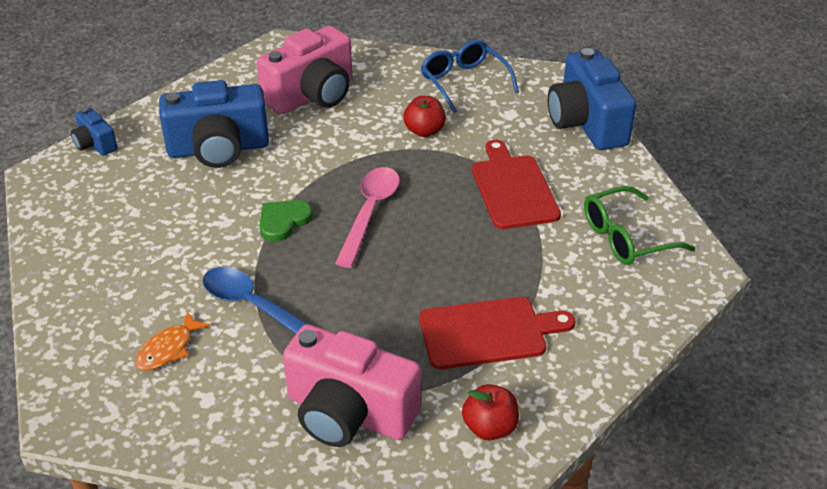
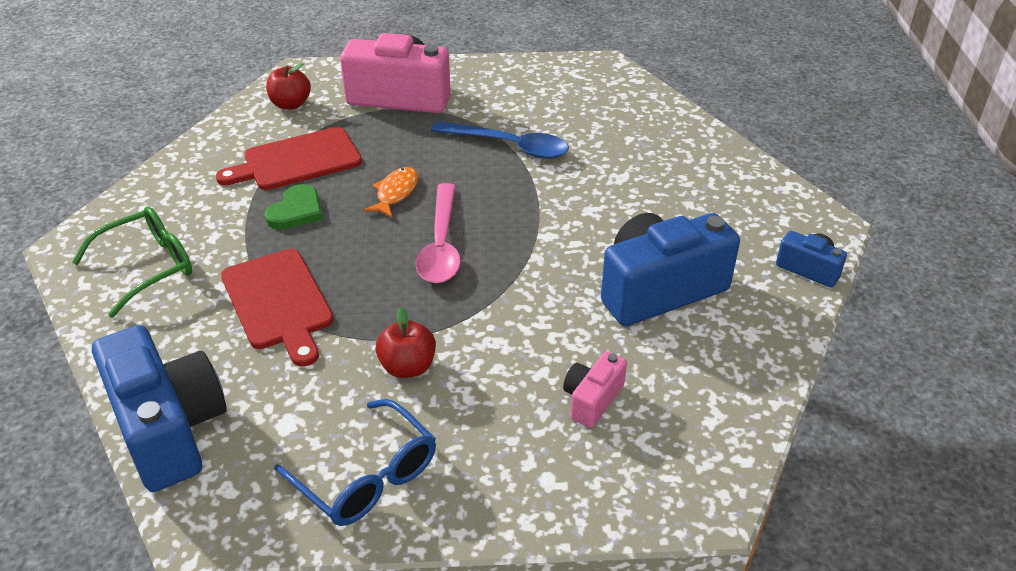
camera: 165 degrees right, 0 degrees up
orange fish [135,312,211,371] -> orange fish moved to [364,167,418,218]
pink camera [257,26,352,114] -> pink camera [563,351,627,428], size x0.49
green heart [259,200,313,242] -> green heart moved to [265,184,323,230]

